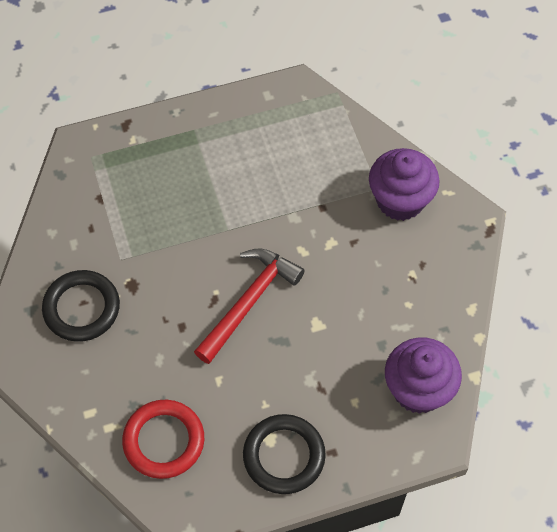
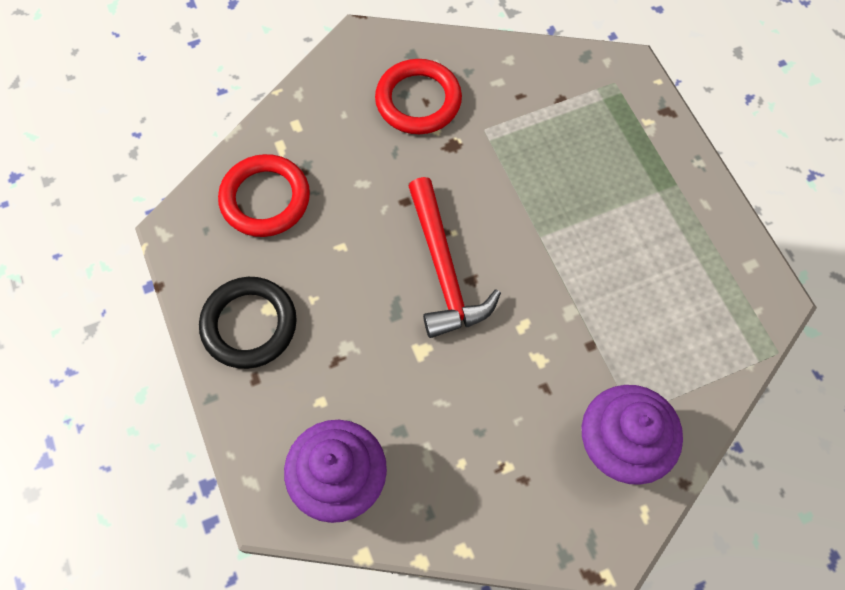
camera: 85 degrees right, 5 degrees up
black ring [42,270,120,342] -> red ring [375,59,462,134]
red hammer [194,248,305,364] -> red hammer turned 45 degrees clockwise [409,177,501,338]

